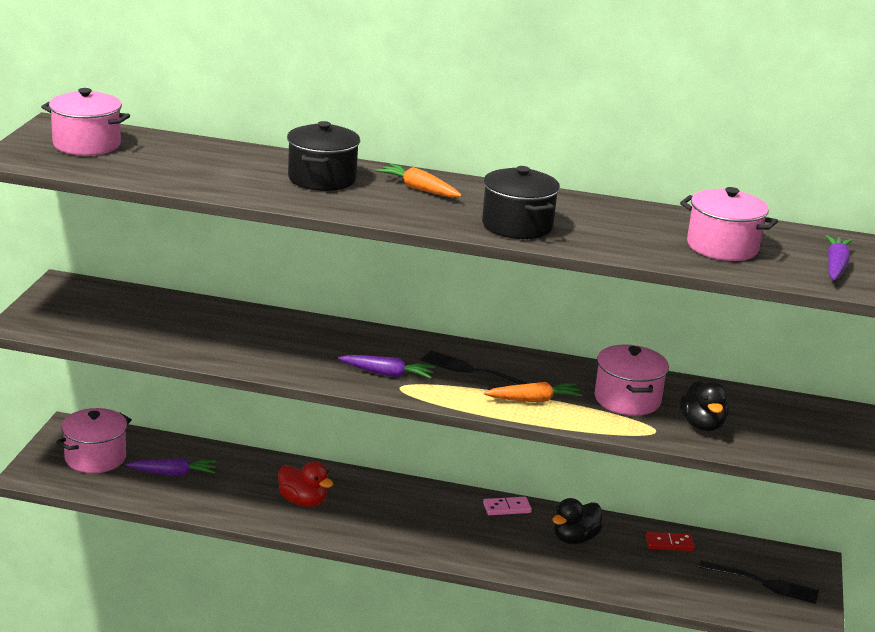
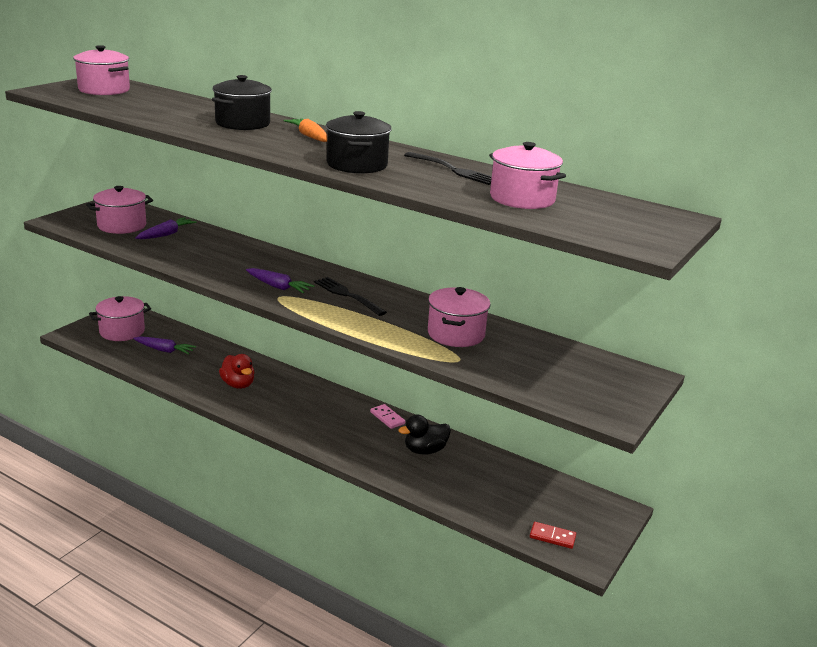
camera: 20 degrees right, 0 degrees up
pink domino [483,497,532,515] -> pink domino turned 45 degrees clockwise [370,404,405,429]
orange carrot [484,382,583,402] -> none
red domino [646,532,695,551] -> red domino moved to [530,522,576,549]
black duck [680,380,729,431] -> none
black fork [699,560,819,604] -> black fork moved to [404,152,492,185]
purple carrot [826,235,852,280] -> purple carrot moved to [135,217,197,239]
none -> pink pot [86,186,153,234]

